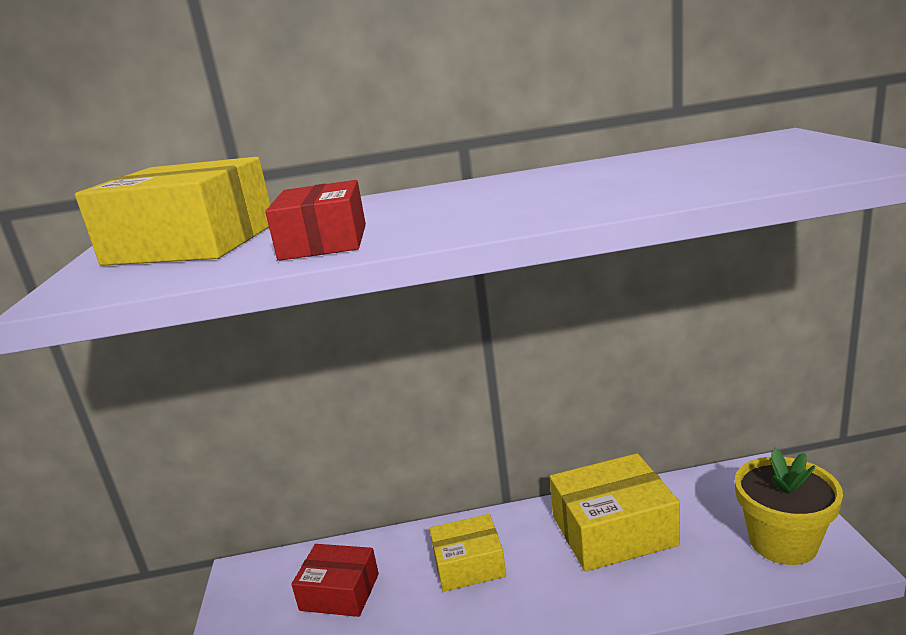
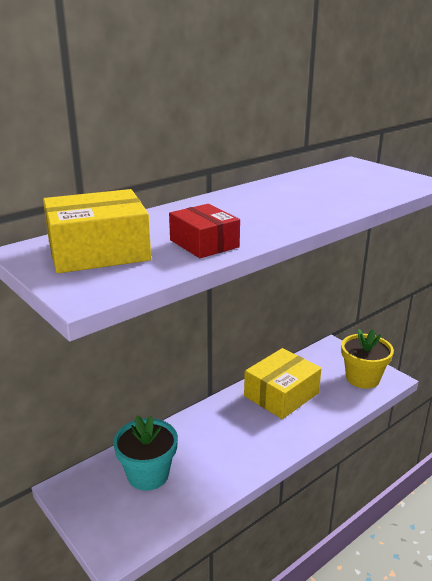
camera: 35 degrees left, 5 degrees up
red box [291,544,379,617] -> turquoise flower pot [113,415,178,491]
yellow box [430,514,506,592] -> none

